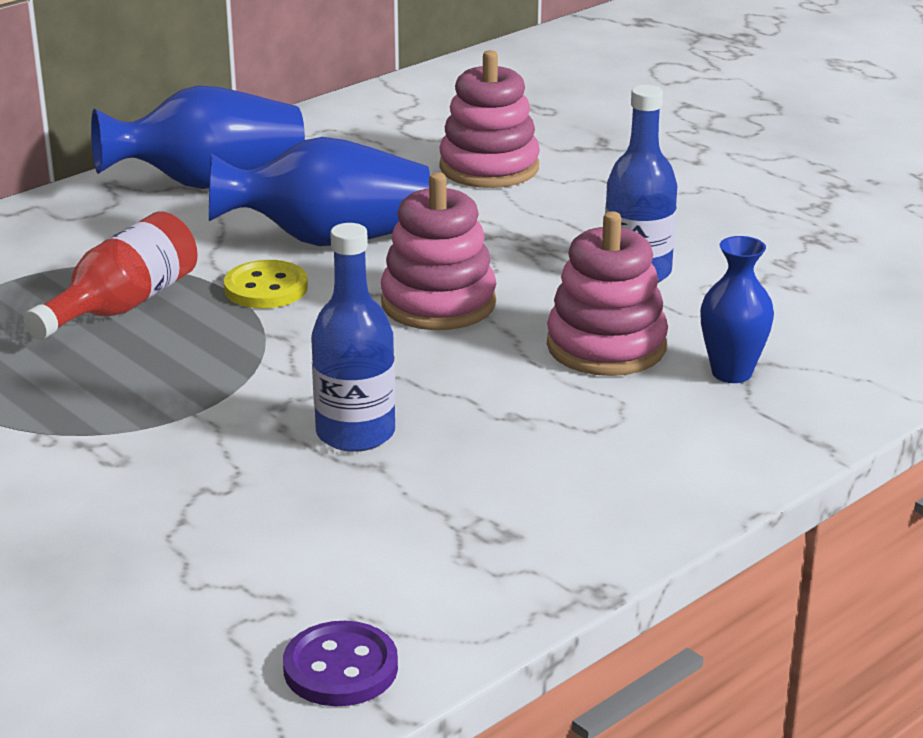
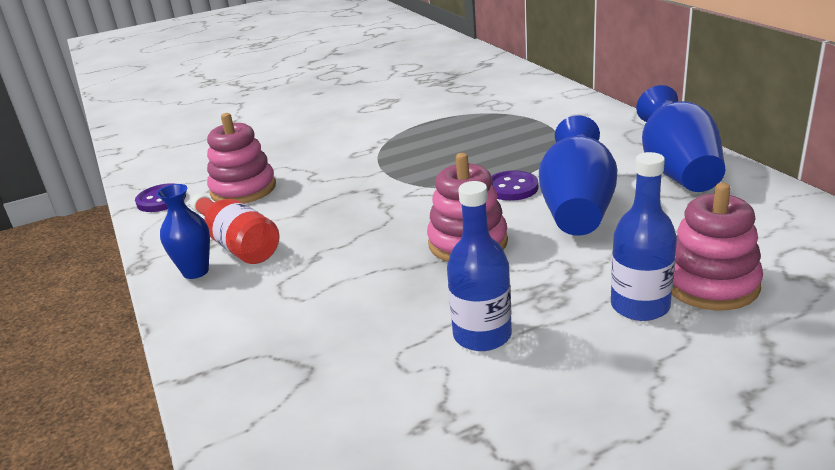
camera: 110 degrees right, 0 degrees up
red bottle [23,211,198,340] -> red bottle moved to [190,193,279,264]
yellow button [224,260,308,308] -> purple button [491,170,538,201]
blue bottle [311,223,395,452] -> blue bottle moved to [611,152,677,321]
pink stacking toy [547,211,668,376] -> pink stacking toy moved to [207,113,276,204]
blue vase [700,236,774,383] -> blue vase moved to [156,184,210,279]

